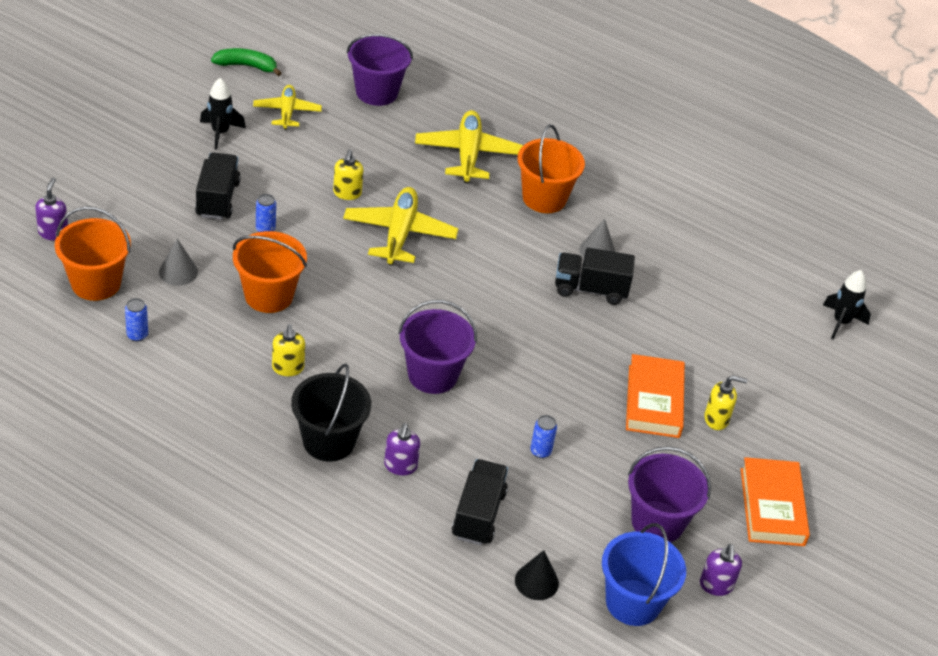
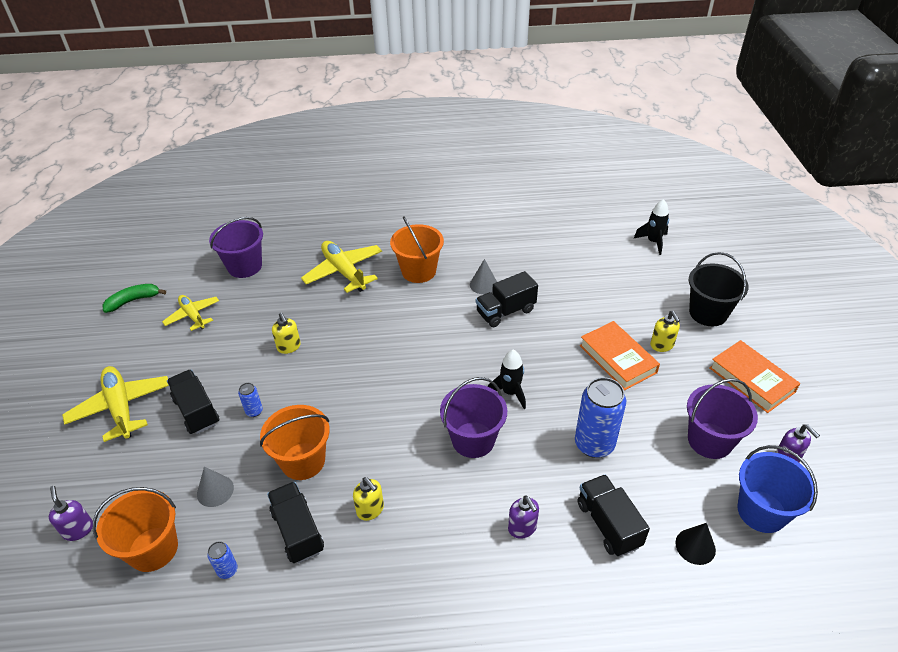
camera: 30 degrees left, 0 degrees up
black rocket [200,78,246,150] -> black rocket moved to [488,350,526,409]
black bucket [291,363,371,462] -> black bucket moved to [689,252,749,326]
yellow plane [343,187,458,266] -> yellow plane moved to [62,366,169,442]
blue can [530,415,557,458] -> blue can [575,377,626,458], size x2.19
yellow soap dispenser [704,375,748,430] -> yellow soap dispenser turned 105 degrees clockwise [650,311,680,352]
none -> black truck [267,482,324,563]

